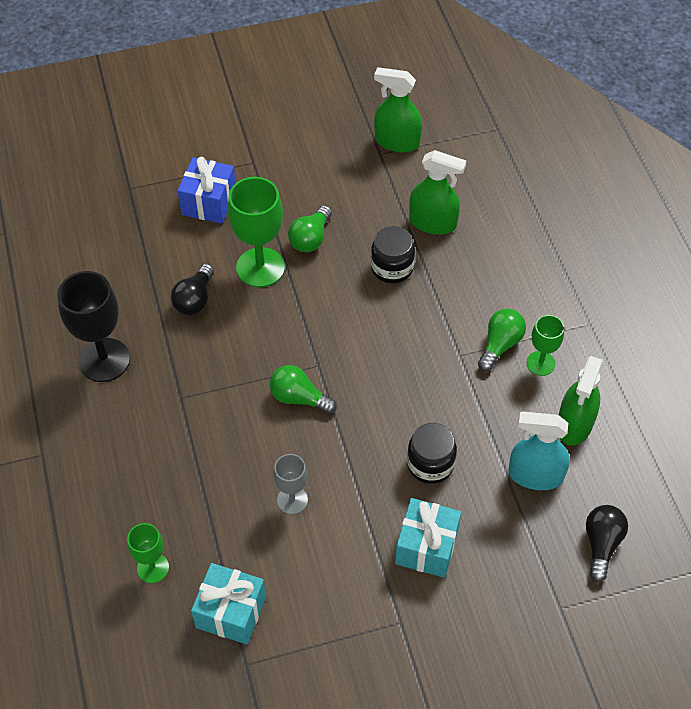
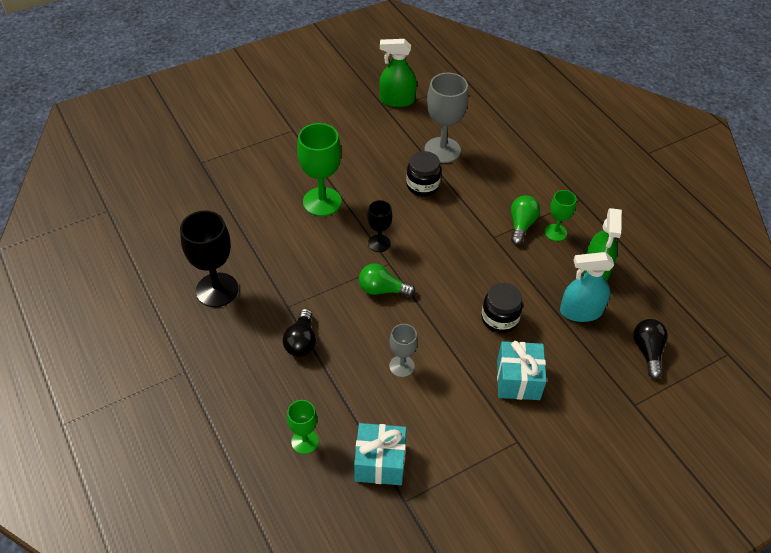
camera: 15 degrees left, 5 degrees down
black light bulb [171,264,214,315] -> black light bulb moved to [283,309,316,357]
blue gift [178,157,236,224] -> none
green light bulb [288,205,332,252] -> none
green spray bottle [409,150,466,235] -> grey goblet [424,73,468,163]
none -> black goblet [367,200,392,252]

